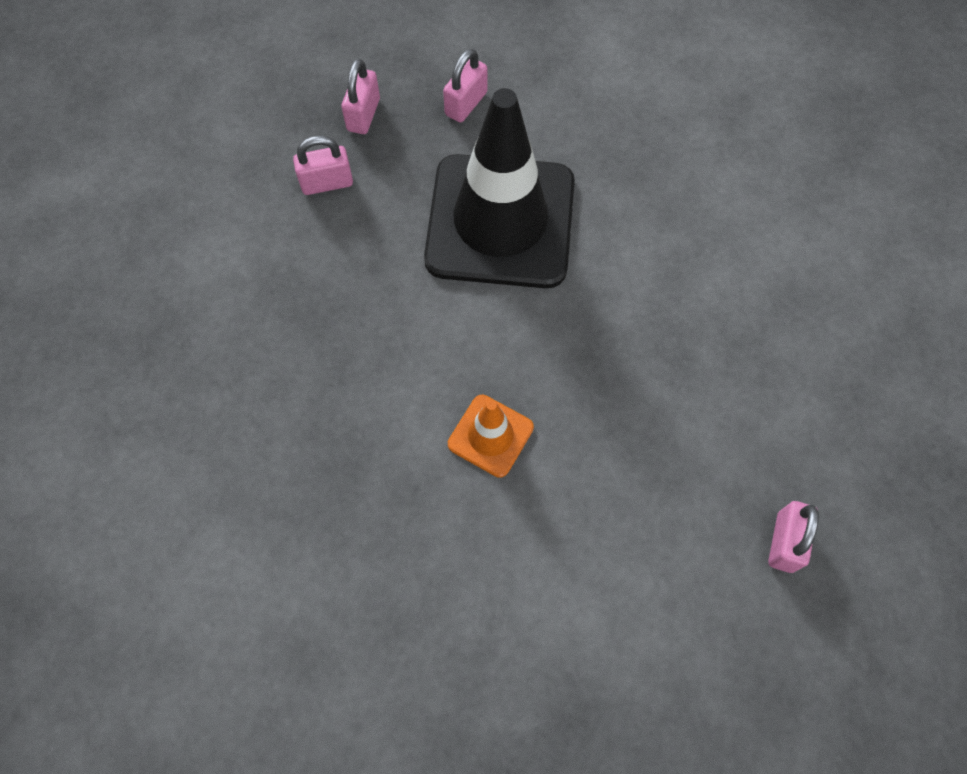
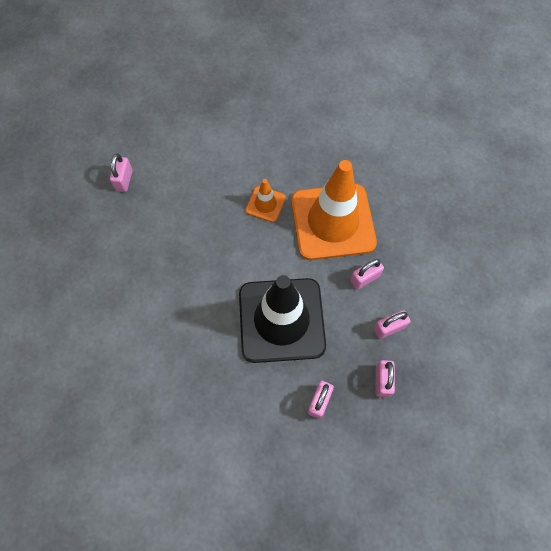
camera: 170 degrees right, 0 degrees up
none -> orange traffic cone [291,160,377,260]
none -> pink padlock [350,258,384,290]

